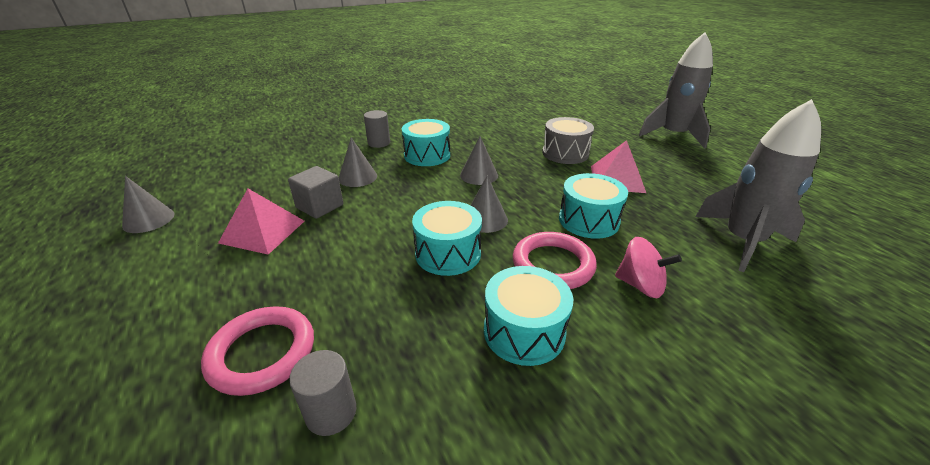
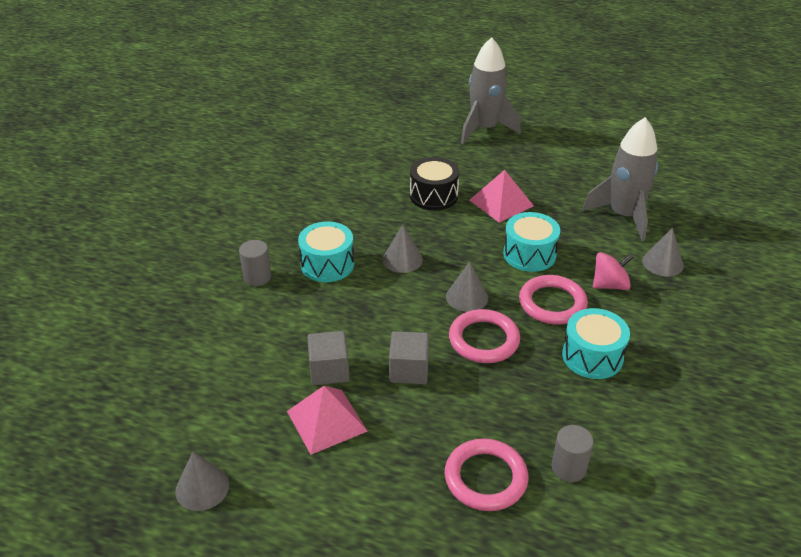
camera: 45 degrees left, 5 degrees up
grey cone [339,138,377,187] -> grey cone moved to [642,228,684,276]
turquoise drum [412,201,482,276] -> pink ring [449,309,520,363]
grey drum [542,117,594,164] -> black drum [410,157,459,211]
none -> grey cube [389,331,429,384]

